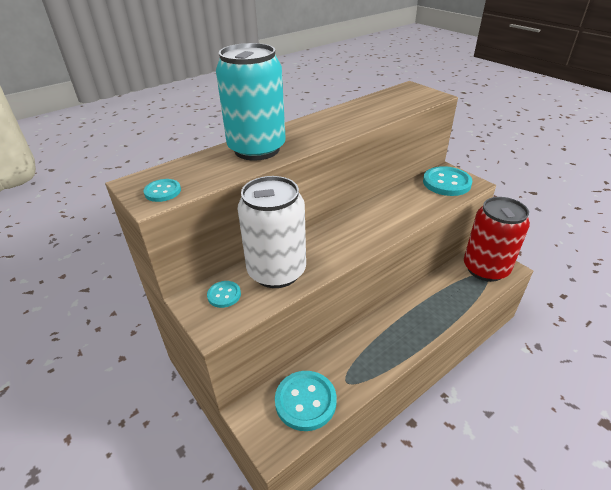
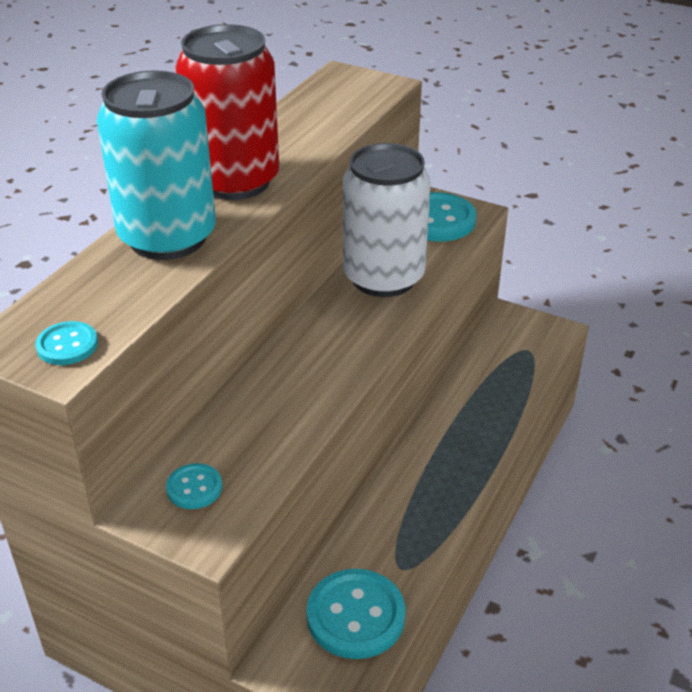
camera: 25 degrees left, 0 degrees up
white can [237,176,306,288] -> white can moved to [343,143,431,297]
red can [464,197,530,282] -> red can moved to [176,24,279,200]

